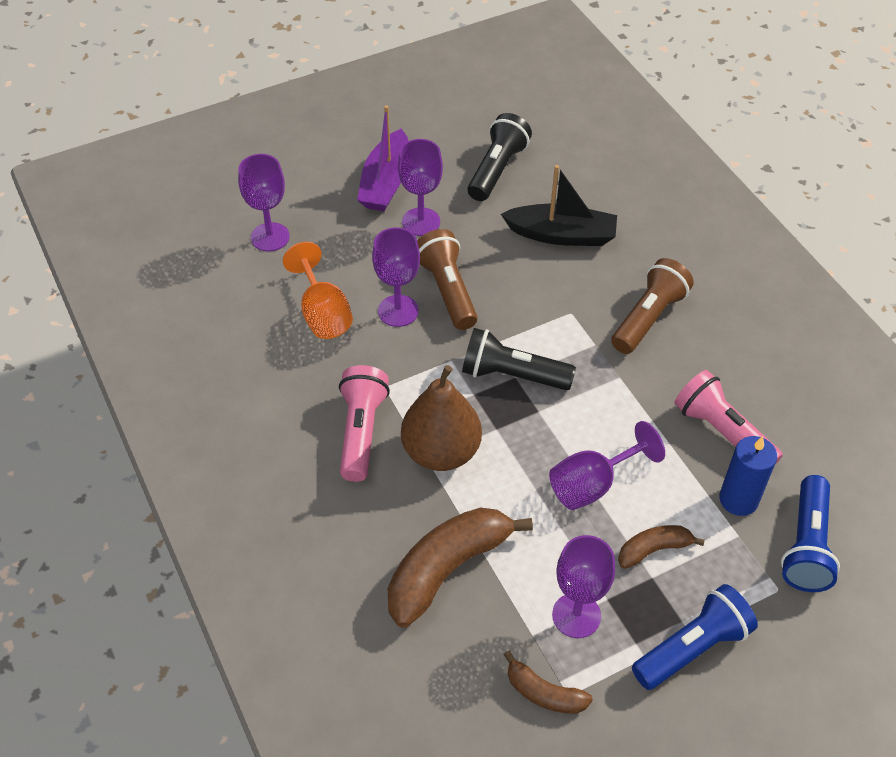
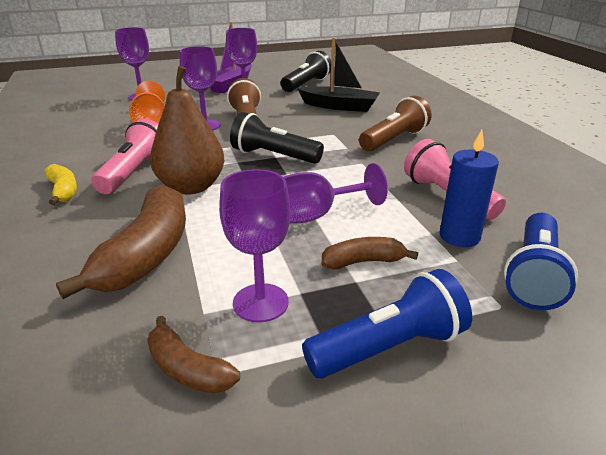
camera: 10 degrees right, 20 degrees down
brown banana [388,507,533,628] -> brown banana turned 135 degrees clockwise [56,184,186,299]
none -> yellow banana [44,164,77,205]

